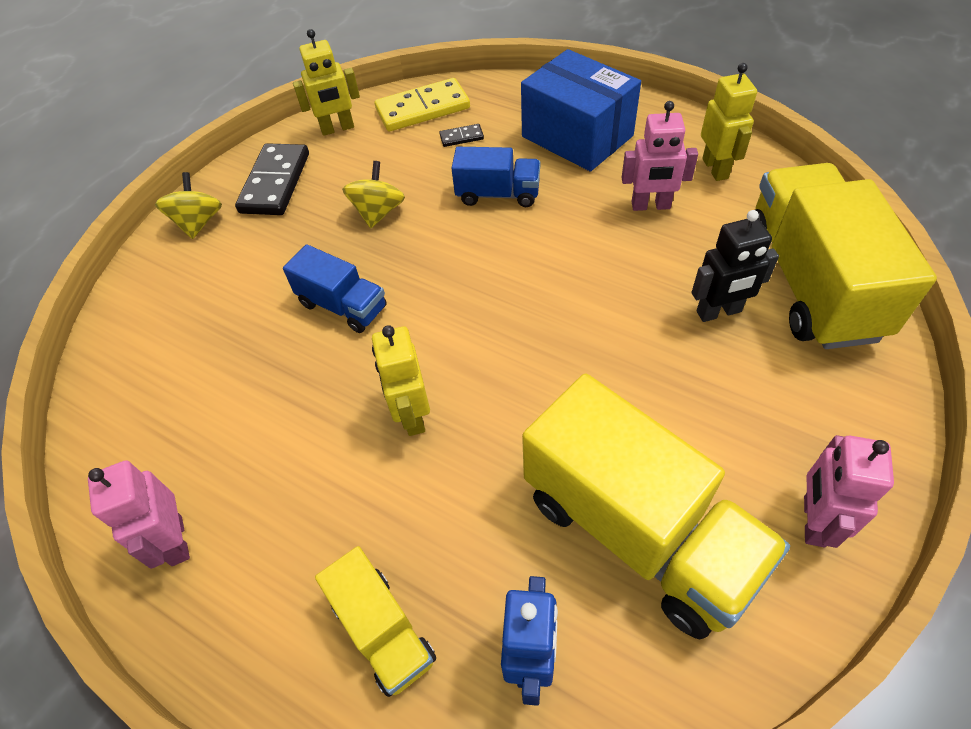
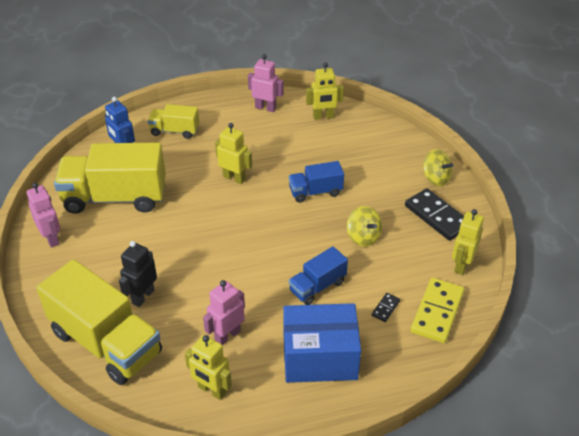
camera: 130 degrees right, 10 degrees down
none -> yellow robot [306,62,344,120]

